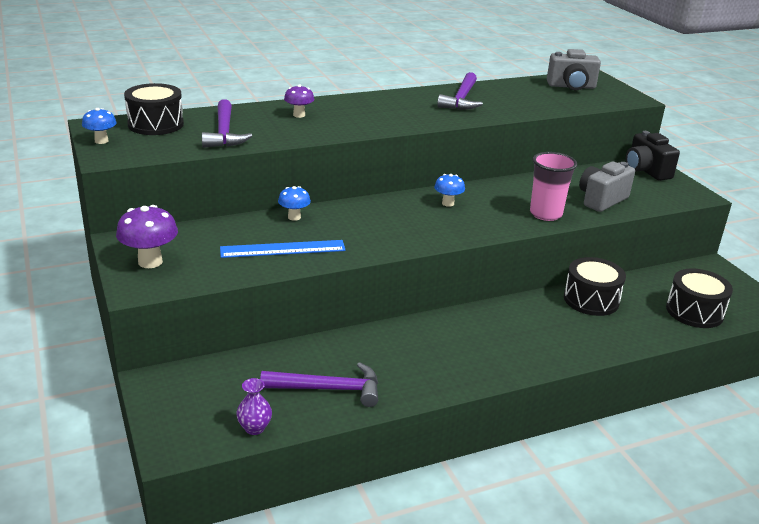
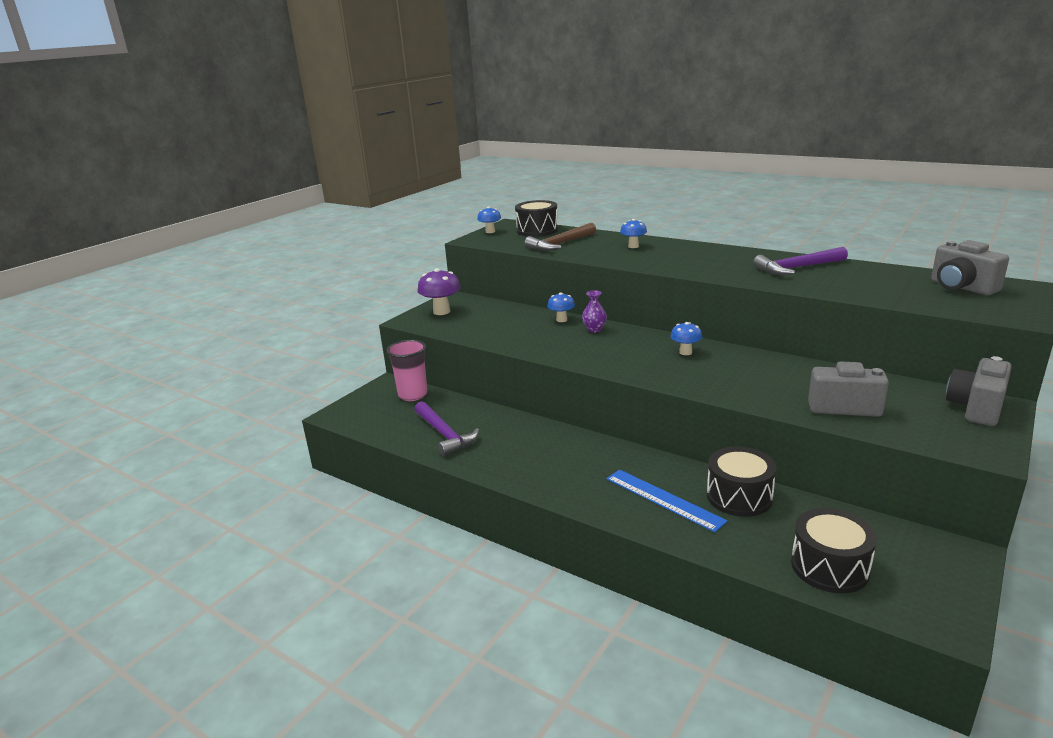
camera: 60 degrees right, 5 degrees down
purple hammer [202,99,252,148] -> brown hammer [524,223,596,251]
blue ruler [220,240,346,258] -> blue ruler moved to [607,470,728,533]
purple vase [236,378,272,435] -> purple vase moved to [582,290,607,333]
purple mushroom [284,84,314,118] -> blue mushroom [620,219,647,248]
pink cup [530,152,577,221] -> pink cup moved to [386,340,427,401]
black camera [626,131,680,181] -> grey camera [946,356,1012,426]

